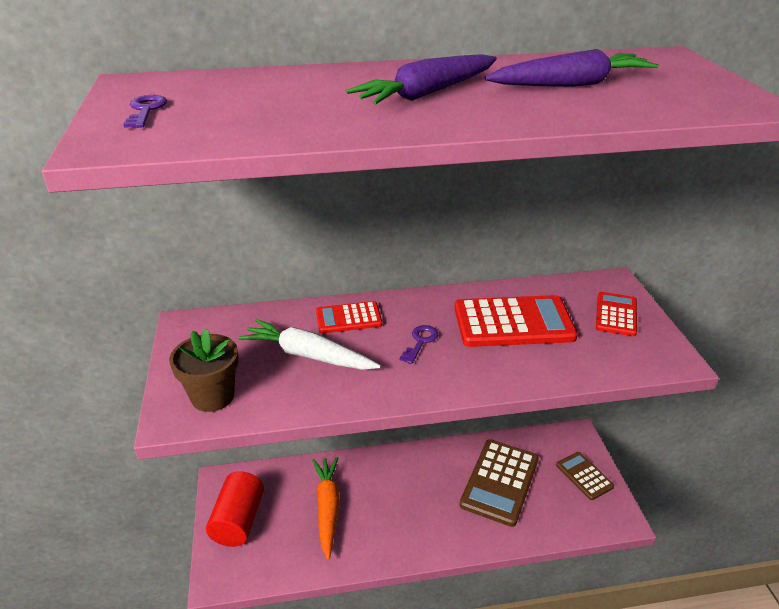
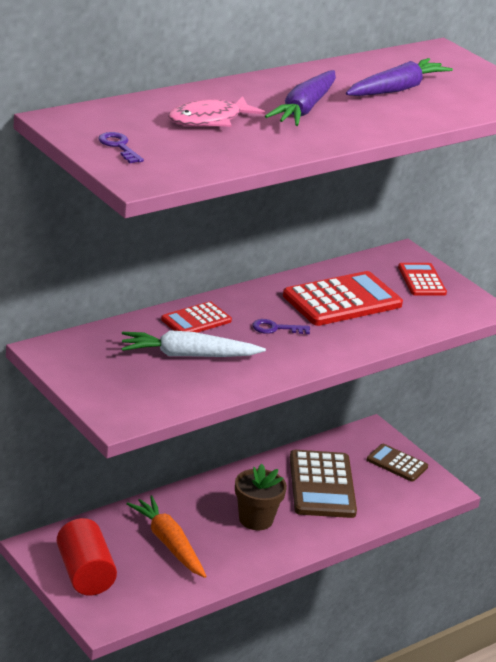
camera: 30 degrees left, 5 degrees down
brown flower pot [169,329,239,412] -> brown flower pot moved to [235,464,287,530]
purple key [400,325,438,364] -> purple key turned 90 degrees counterclockwise [252,319,310,334]
none -> pink fish [168,96,265,127]

